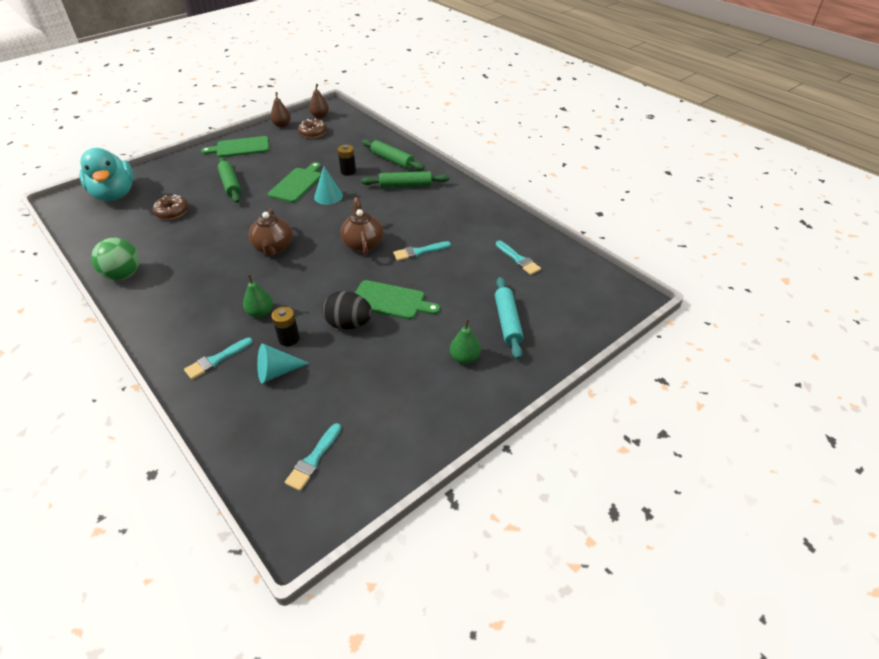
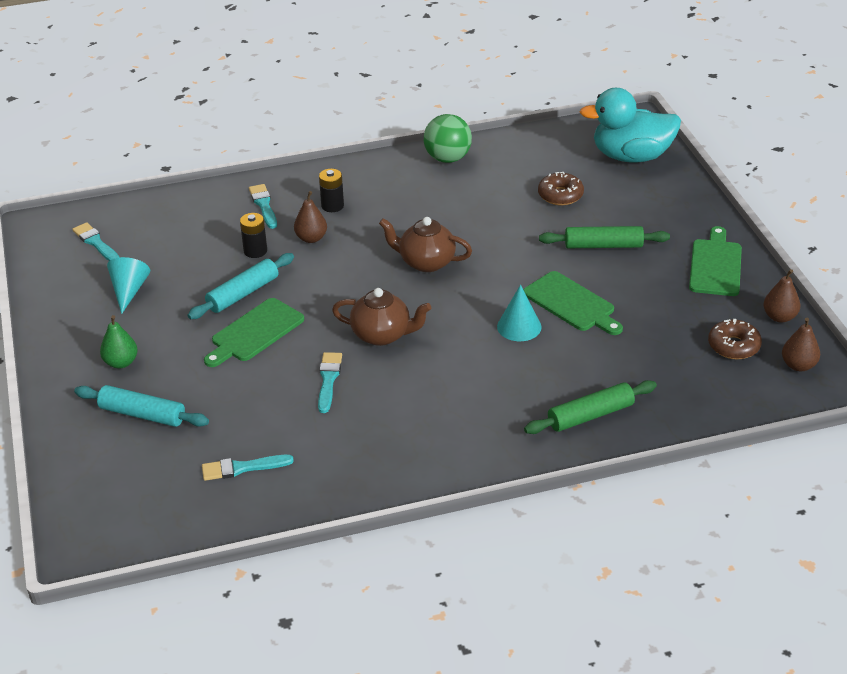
camera: 115 degrees right, 5 degrees down
green pear [243,274,273,318] -> brown pear [294,191,327,243]
turquoise cone [257,343,309,383] -> turquoise cone moved to [107,257,150,314]
black egg [322,291,372,330] -> turquoise rolling pin [188,253,294,319]
black battery [338,145,356,176] -> black battery moved to [319,169,344,212]
green rolling pin [361,171,449,188] -> none

